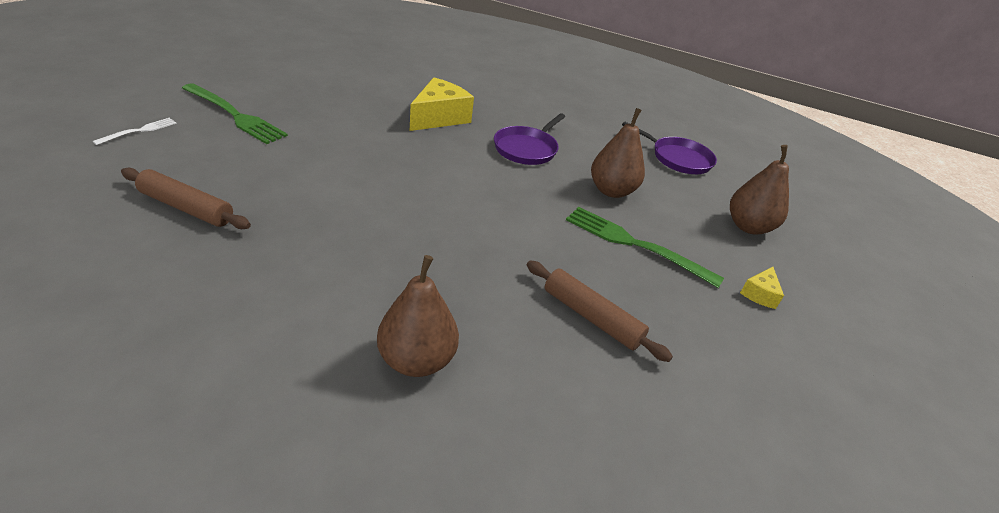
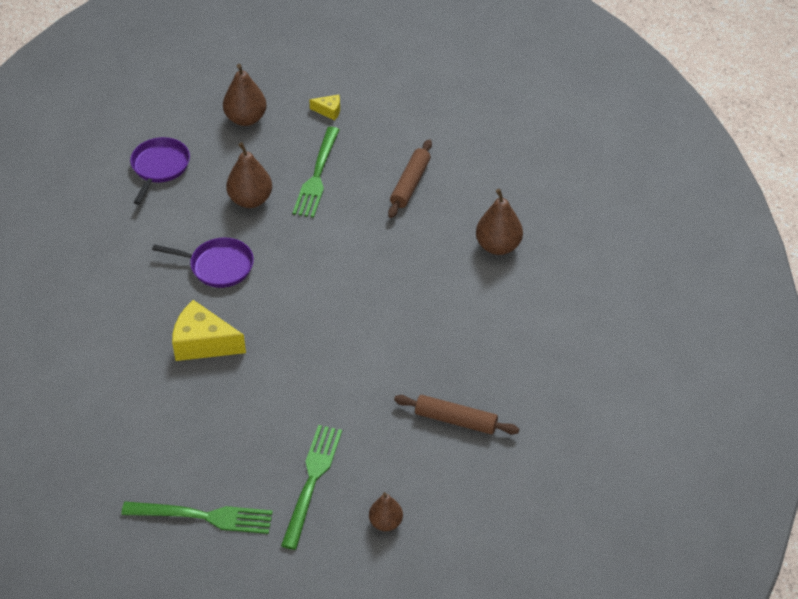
camera: 105 degrees left, 10 degrees up
white fork [93,118,177,145] -> brown pear [369,492,403,531]
brown rolling pin [121,168,251,229] -> brown rolling pin turned 75 degrees counterclockwise [394,395,519,435]
none -> green fork [121,501,273,534]

